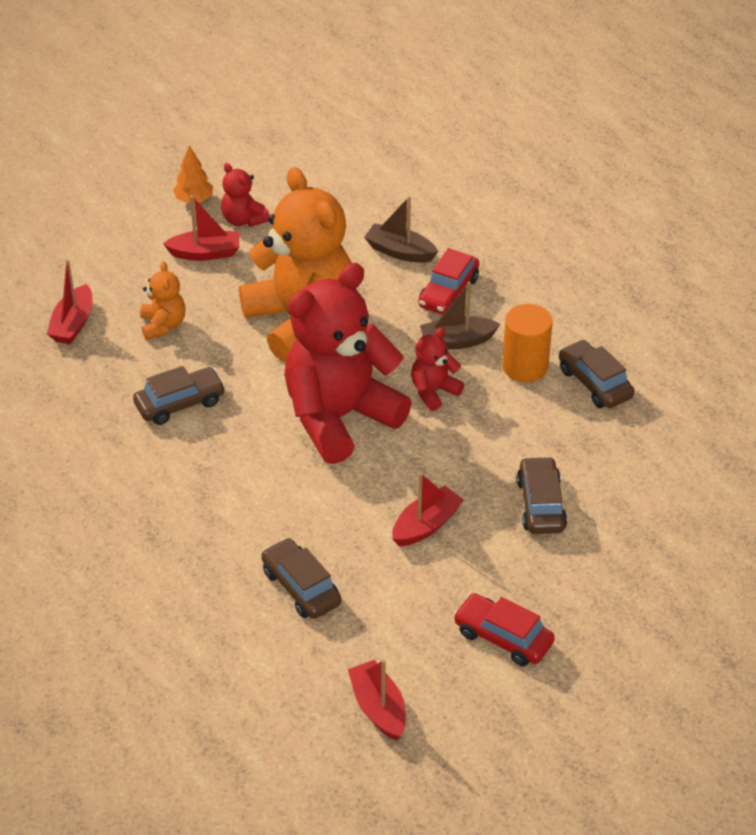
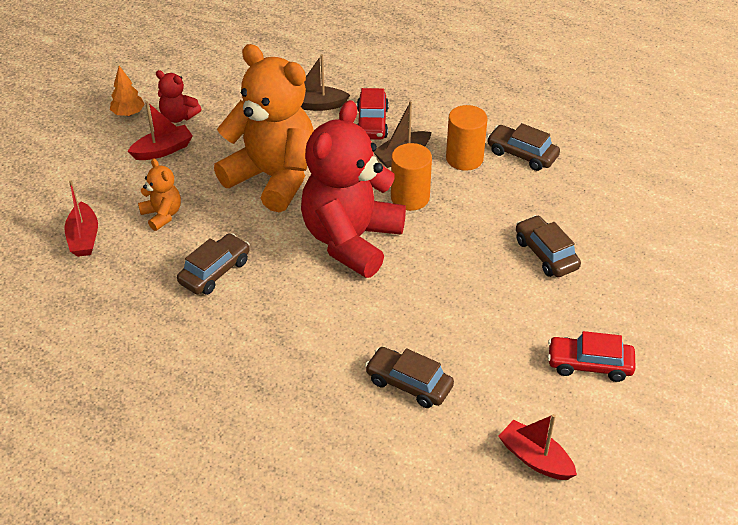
camera: 25 degrees left, 0 degrees up
red boat [392,472,464,546] -> none
red teddy bear [411,327,464,411] -> orange cylinder [391,143,432,211]

